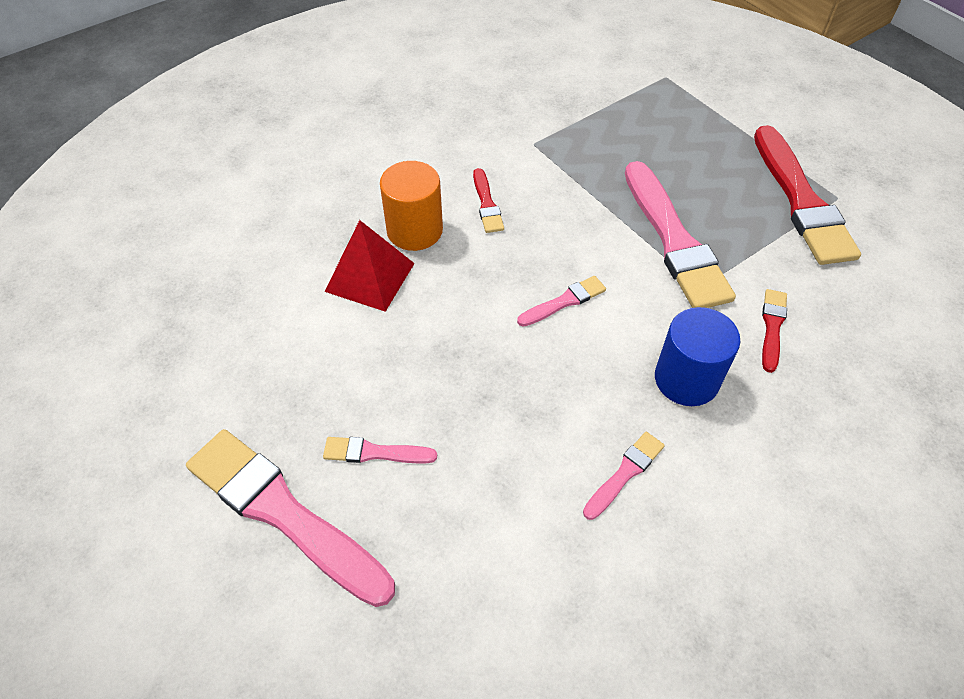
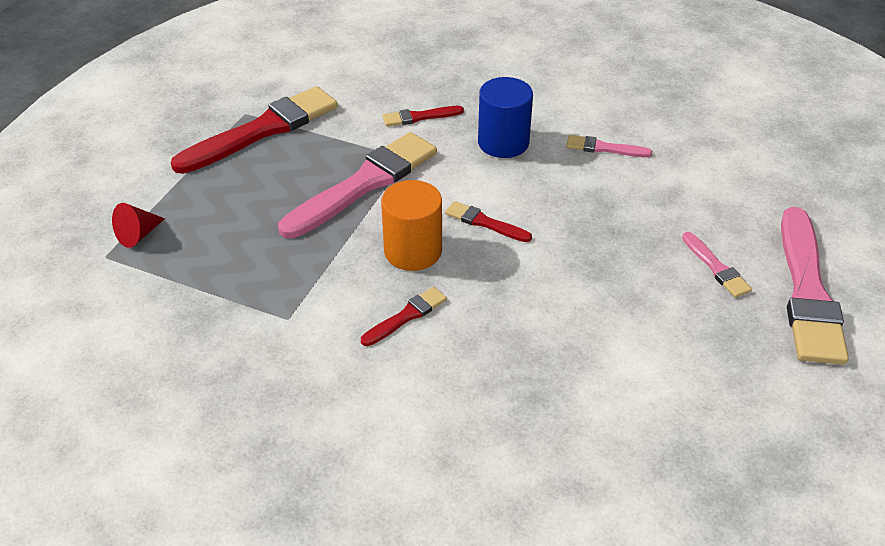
camera: 120 degrees left, 10 degrees down
red pyramid [325,220,415,312] -> none
orange cylinder [380,161,443,251] -> orange cylinder moved to [381,180,442,271]
pink brush [517,276,606,327] -> red brush [445,201,532,242]
none -> red cone [112,203,165,248]

